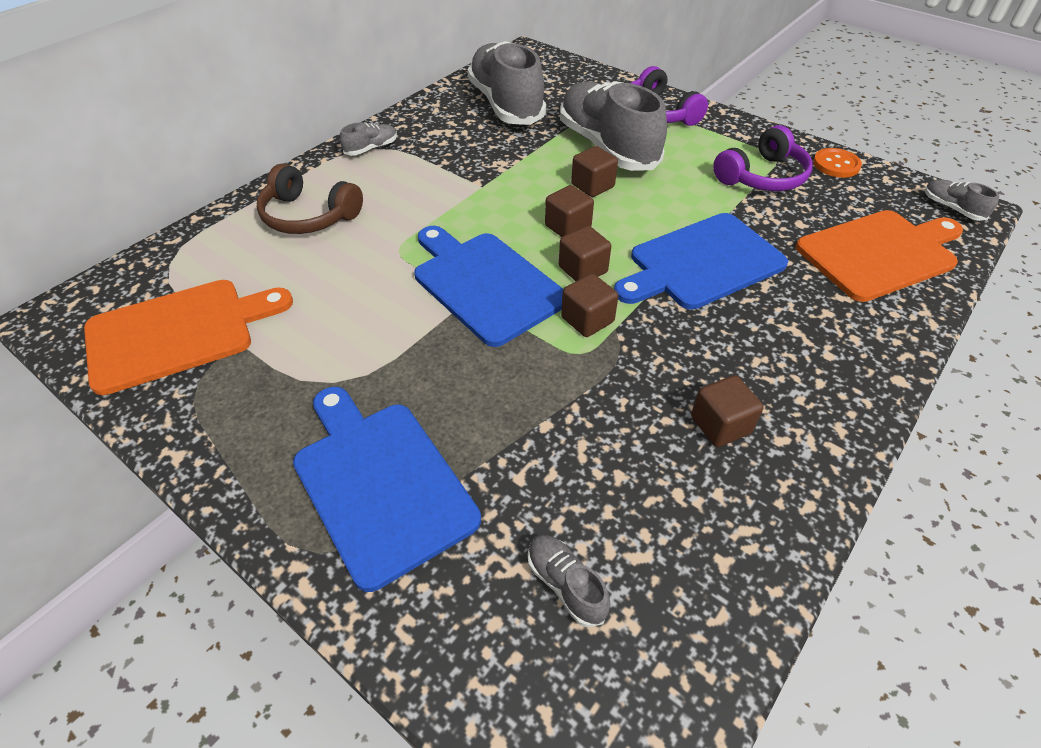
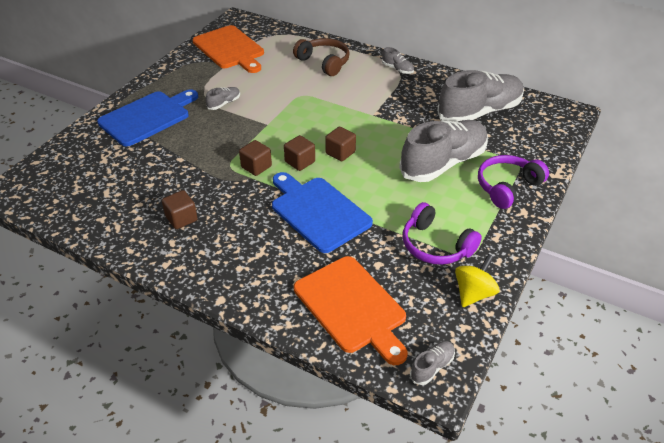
camera: 80 degrees right, 5 degrees down
brown headphones [257,163,363,234] -> brown headphones turned 120 degrees clockwise [293,38,350,76]
blue cutting board [414,226,563,347] -> none
grey shoe [528,535,610,627] -> grey shoe moved to [206,87,240,110]
brown cube [571,146,618,197] -> none
orange button [813,148,862,178] -> yellow spinning top [455,254,499,307]

